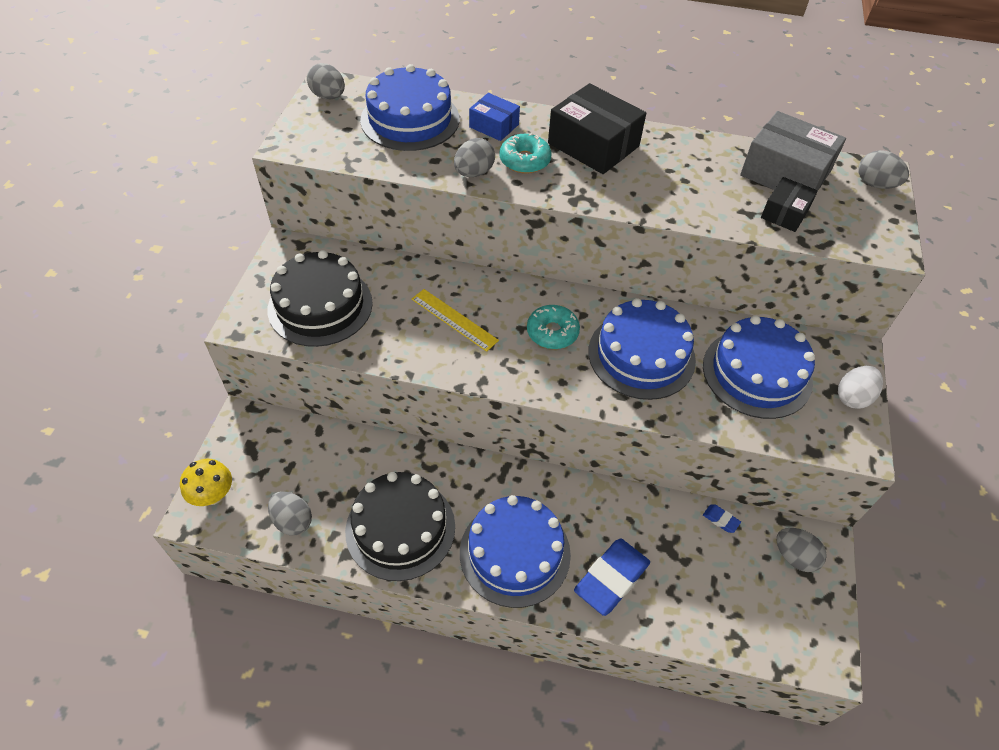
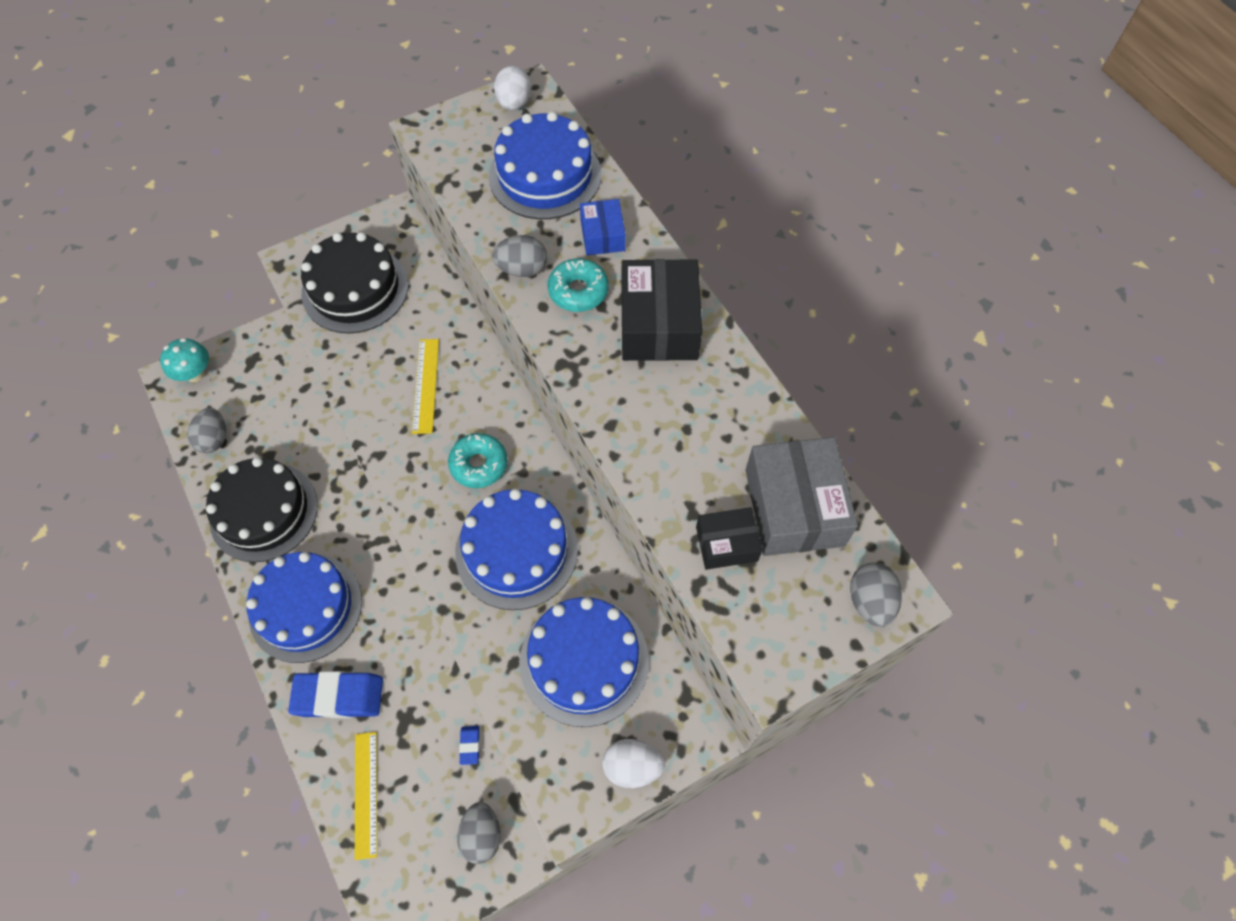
camera: 50 degrees right, 10 degrees up
yellow mushroom [180,459,232,506] -> turquoise mushroom [160,338,209,382]
grey egg [307,63,345,99] -> white egg [494,66,531,111]
none -> yellow ruler [355,732,377,860]

